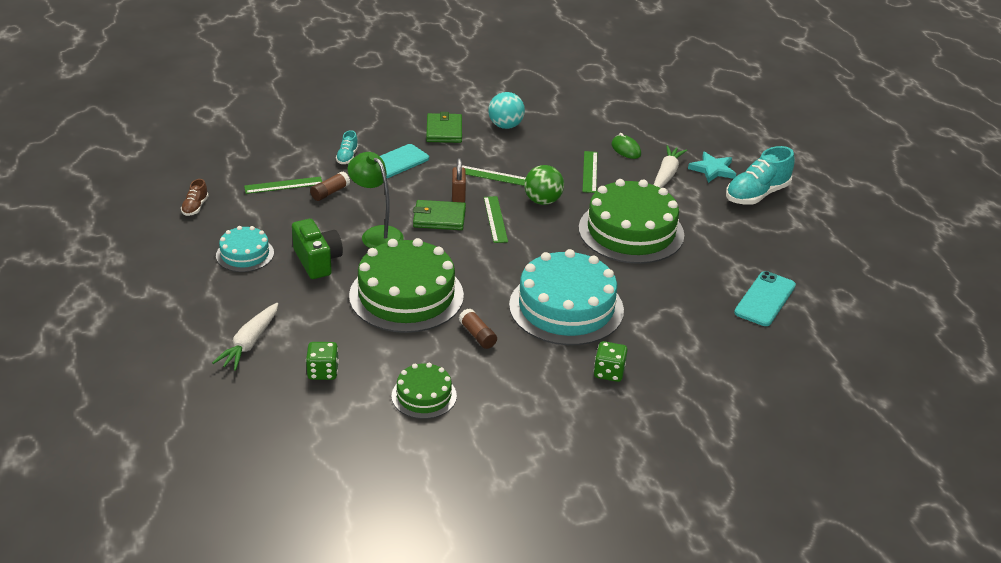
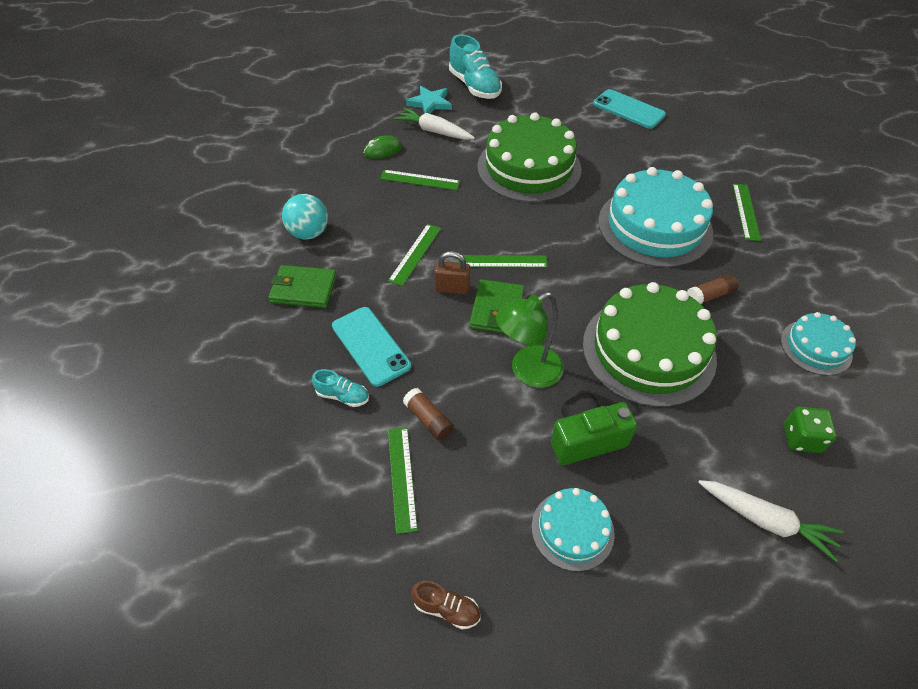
camera: 80 degrees left, 15 degrees up
green cake [392,363,457,419] -> turquoise cake [781,312,856,376]
green ball [524,165,564,205] -> none
green dice [594,341,628,382] -> green ruler [733,184,761,241]

